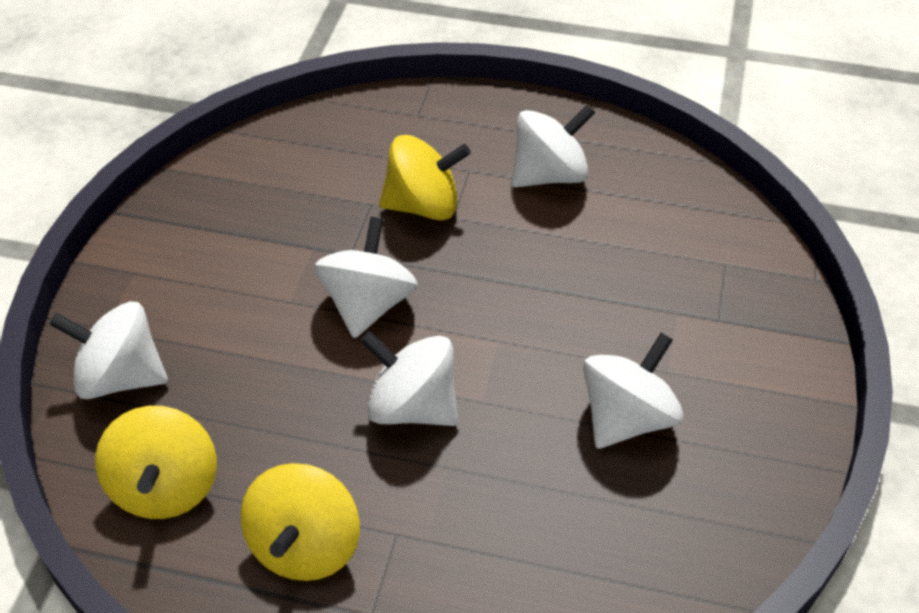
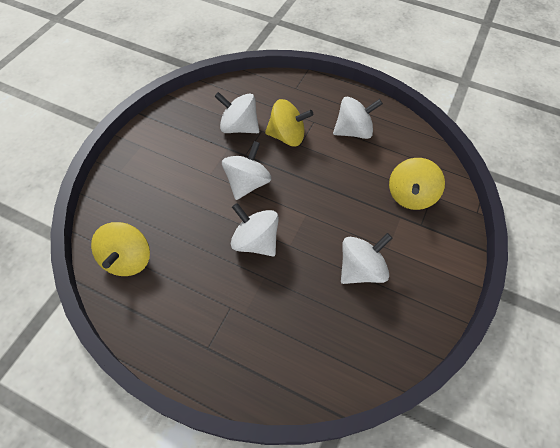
camera: 10 degrees right, 10 degrees up
white spinning top [49,301,168,399] -> white spinning top moved to [214,92,259,133]
yellow spinning top [241,463,360,581] -> yellow spinning top moved to [389,158,445,210]

